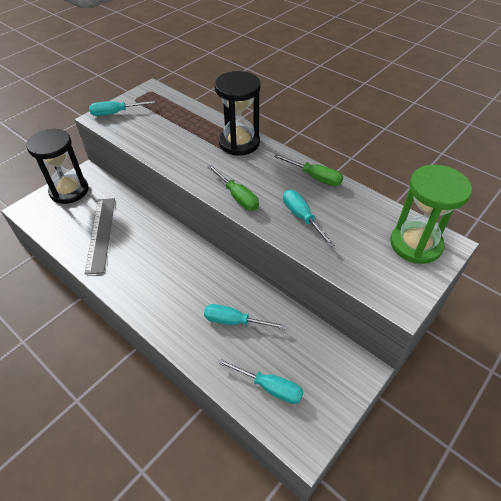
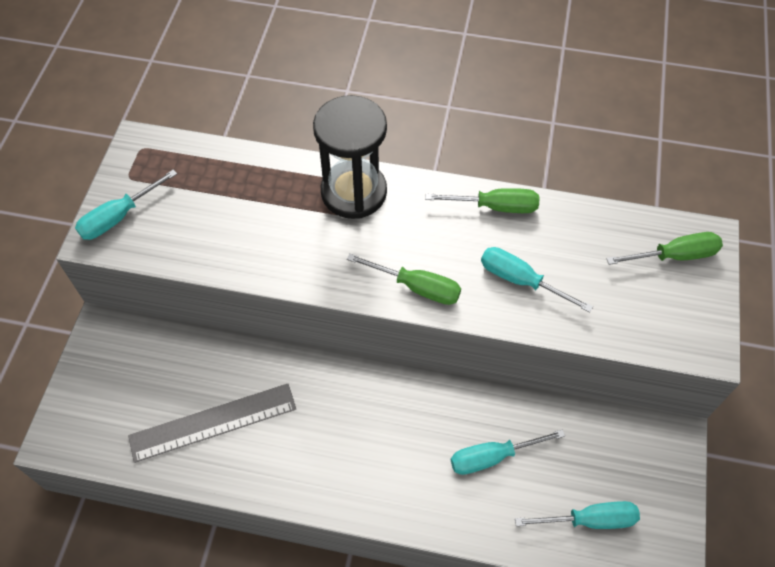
camera: 30 degrees left, 10 degrees up
black hourglass [26,129,89,204] -> none
grey ruler [85,198,115,275] -> grey ruler turned 75 degrees counterclockwise [128,384,296,463]
green hourglass [390,165,472,264] -> green screwdriver [606,232,723,265]

